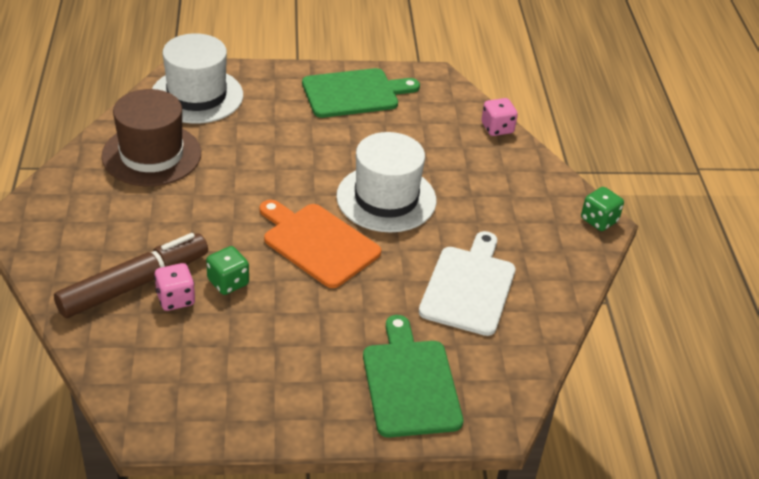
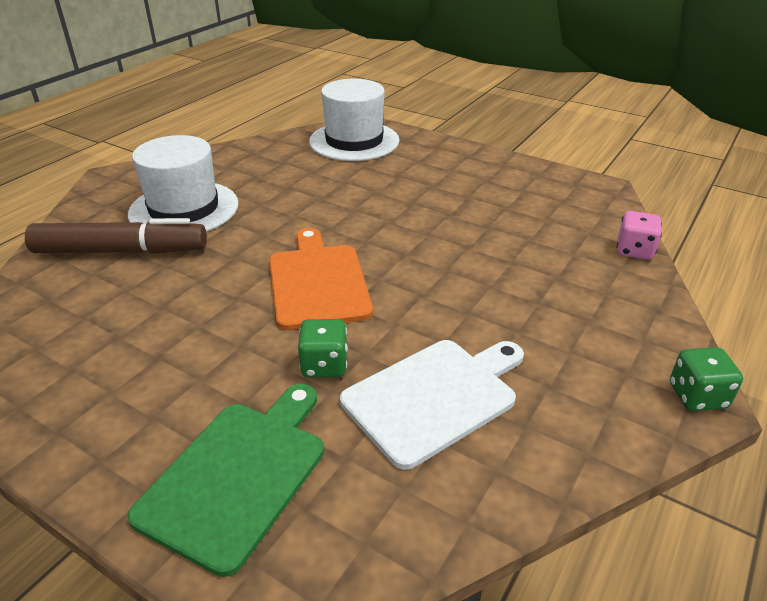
camera: 40 degrees right, 5 degrees down
brown hat [101,89,201,186] -> none
pink dice [154,263,195,311] -> none
green dice [206,246,249,295] -> green dice moved to [298,319,348,377]
green cutting board [302,68,420,118] -> none
white hat [336,132,436,233] -> white hat moved to [128,135,238,232]

